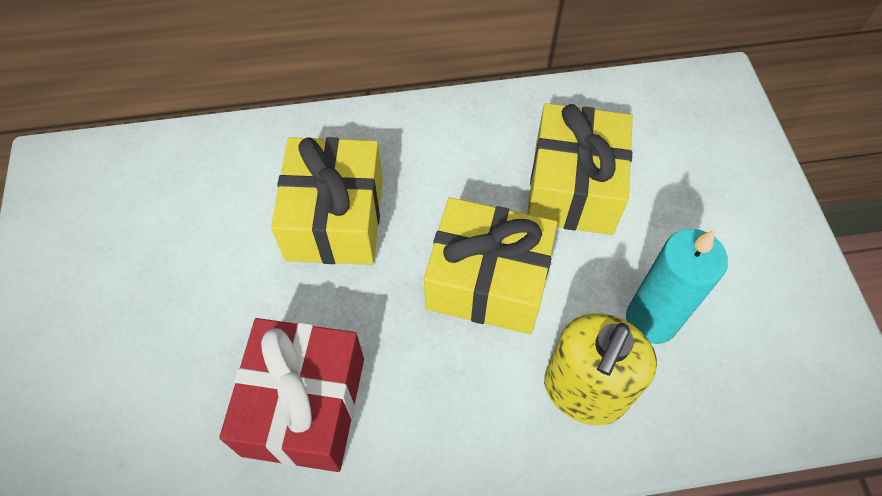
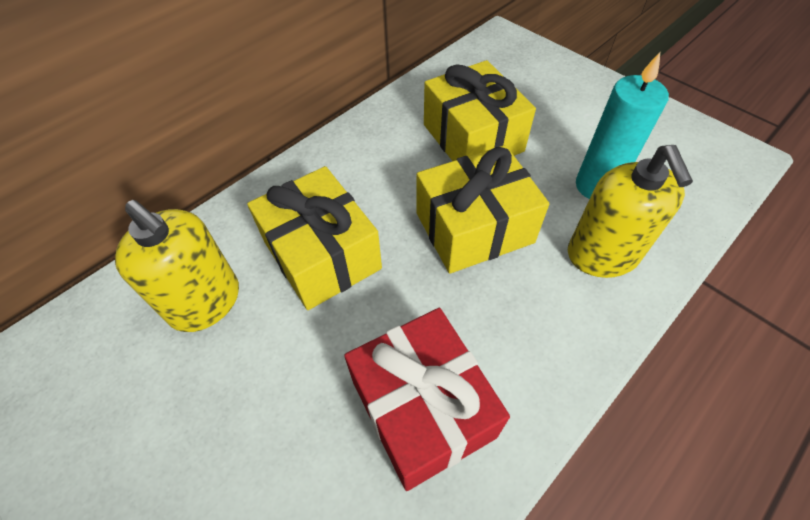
camera: 35 degrees left, 5 degrees down
none -> yellow soap dispenser [115,200,239,332]

